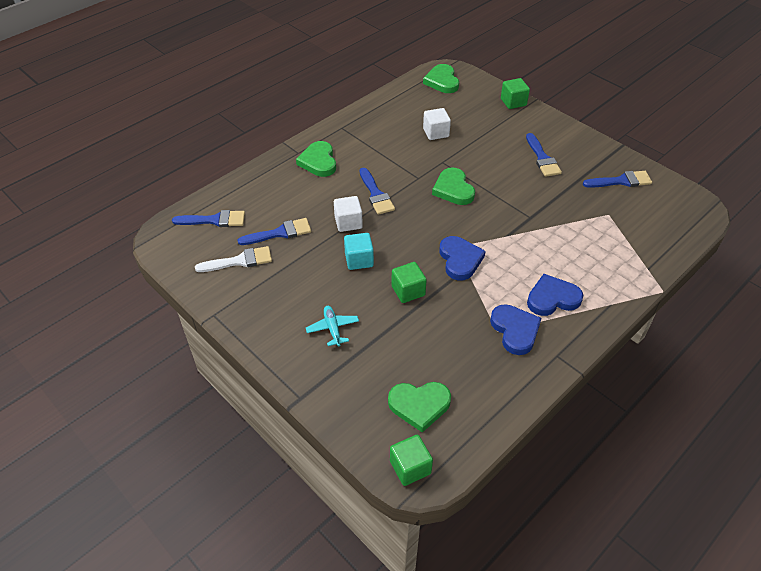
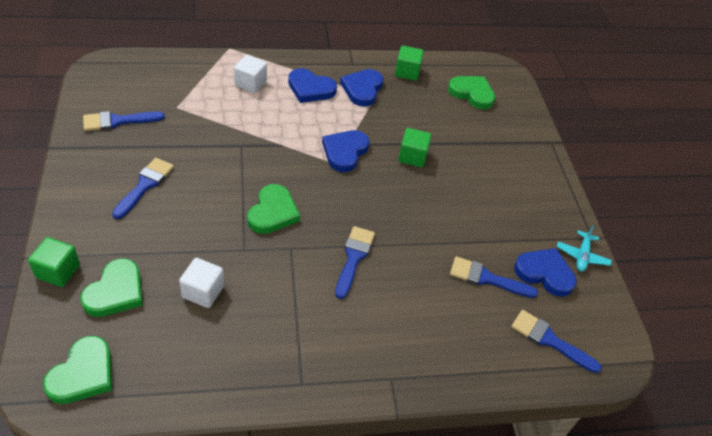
camera: 150 degrees left, 0 degrees up
white brush [195,246,272,272] -> blue heart [514,248,577,297]
green heart [296,141,336,177] -> green heart moved to [80,258,143,317]
turquoise plane [306,306,359,346] -> turquoise plane moved to [557,225,612,272]
white cube [334,196,363,232] -> white cube moved to [234,55,267,93]
turquoise cube [344,233,374,270] -> none
green cube [390,435,433,486] -> green cube moved to [395,46,424,81]
blue brush [583,171,652,188] -> blue brush turned 45 degrees counterclockwise [83,111,165,131]

